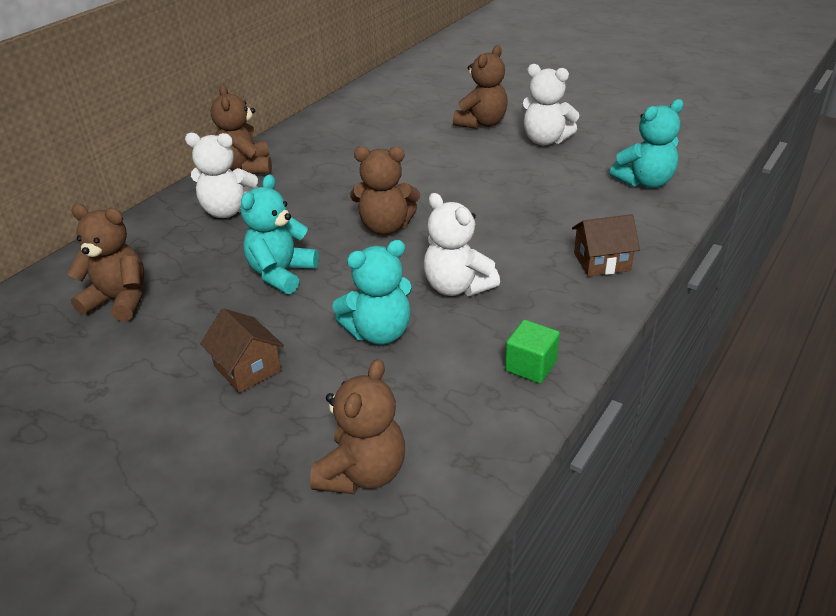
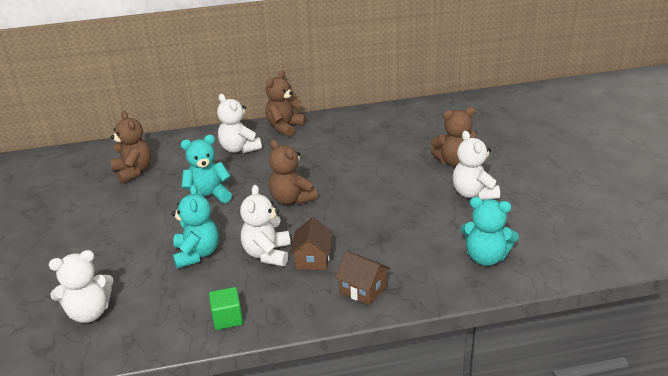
camera: 45 degrees right, 5 degrees down
brown house [200,308,284,393] -> brown house moved to [290,217,333,270]
brown teddy bear [310,359,405,494] -> white teddy bear [49,250,113,323]
turquoise teddy bear [332,240,412,345] -> turquoise teddy bear turned 120 degrees counterclockwise [172,185,219,268]

